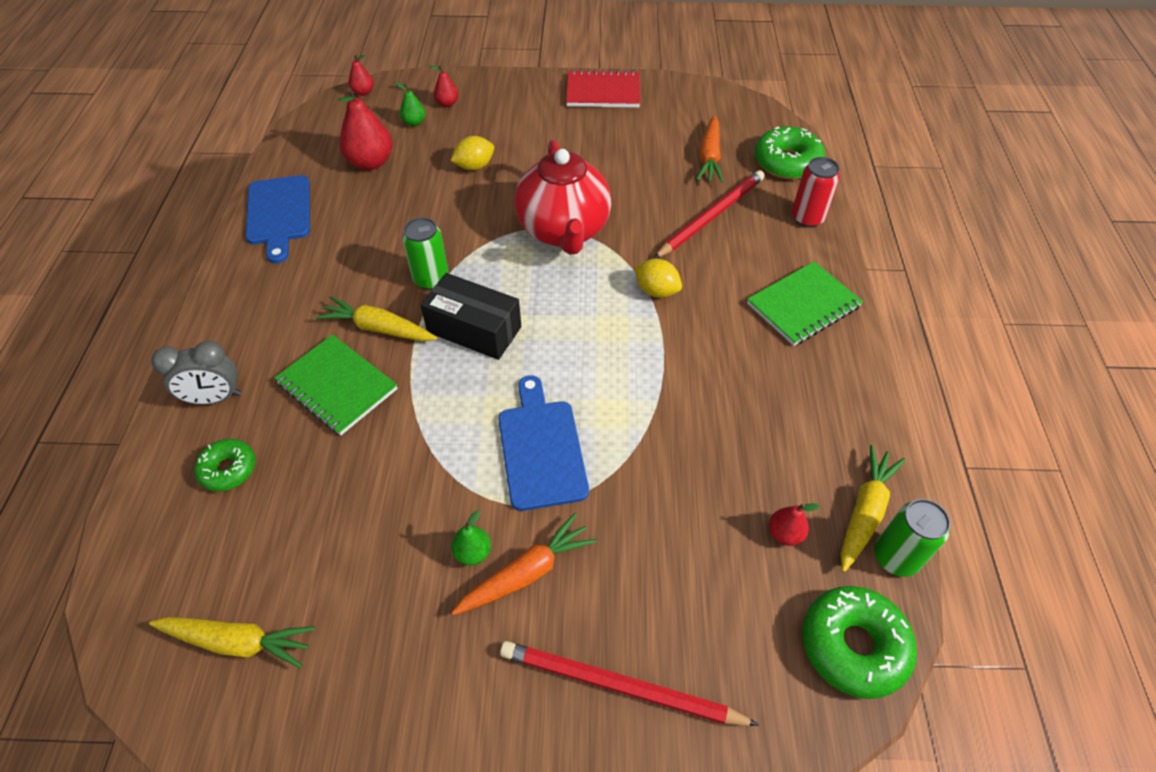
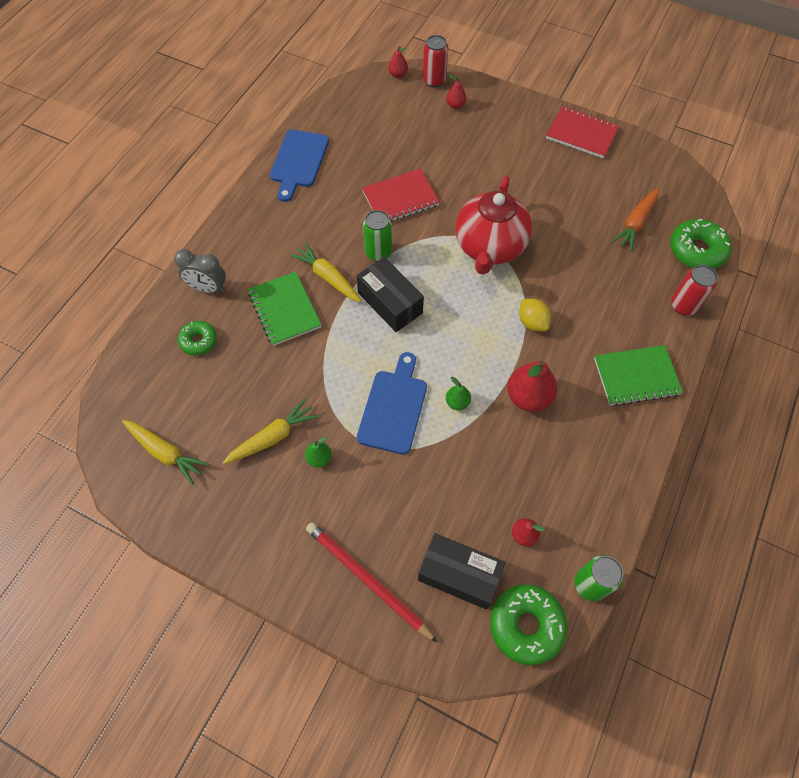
camera: 25 degrees right, 10 degrees up
red pear [338,88,393,170] -> red pear moved to [507,360,557,412]
green pear [395,83,426,126] -> green pear moved to [446,377,471,410]
yellow lemon [450,136,494,170] -> none
orange carrot [451,513,597,615] -> none
red pencil [654,170,765,259] -> none
yellow carrot [841,445,905,572] -> yellow carrot moved to [223,398,319,464]
none -> red notebook [362,169,440,222]
none -> black box [418,533,505,609]
none -> red can [423,35,448,87]

